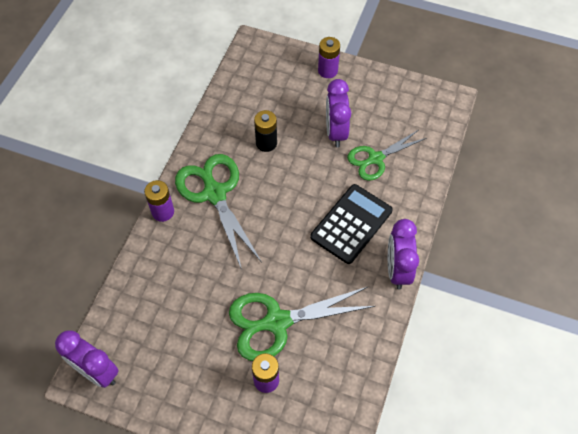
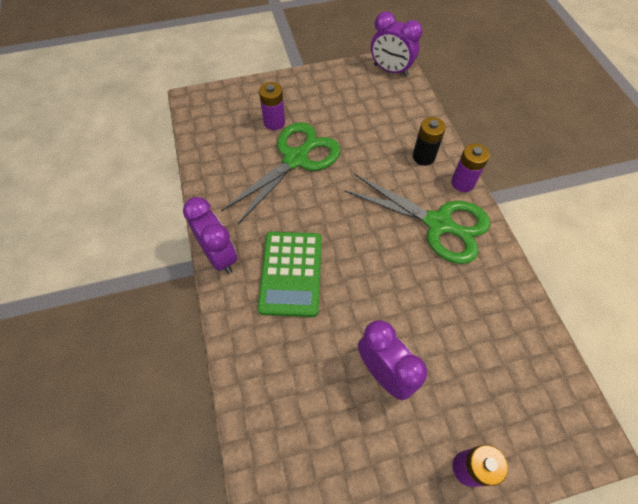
camera: 145 degrees right, 0 degrees up
purple clock [55,330,119,388] -> purple clock turned 150 degrees counterclockwise [371,11,423,77]
black battery [254,110,277,152] -> black battery moved to [413,117,446,166]
black calculator [310,184,393,264] -> green calculator [258,232,322,317]
green scissors [347,130,427,181] -> none

